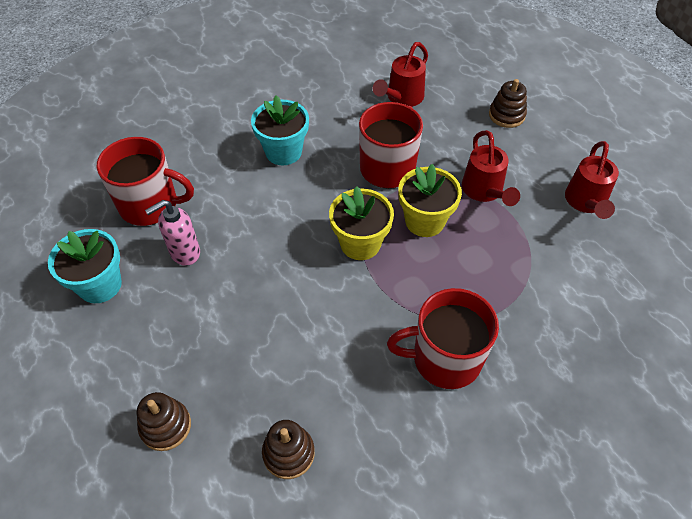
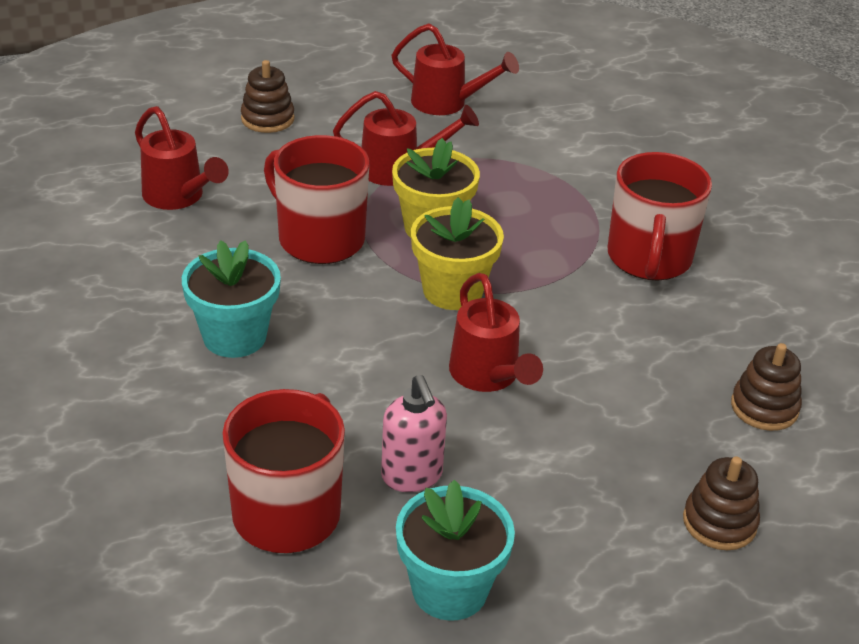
camera: 80 degrees left, 15 degrees down
none -> red watering can [449,273,543,392]

